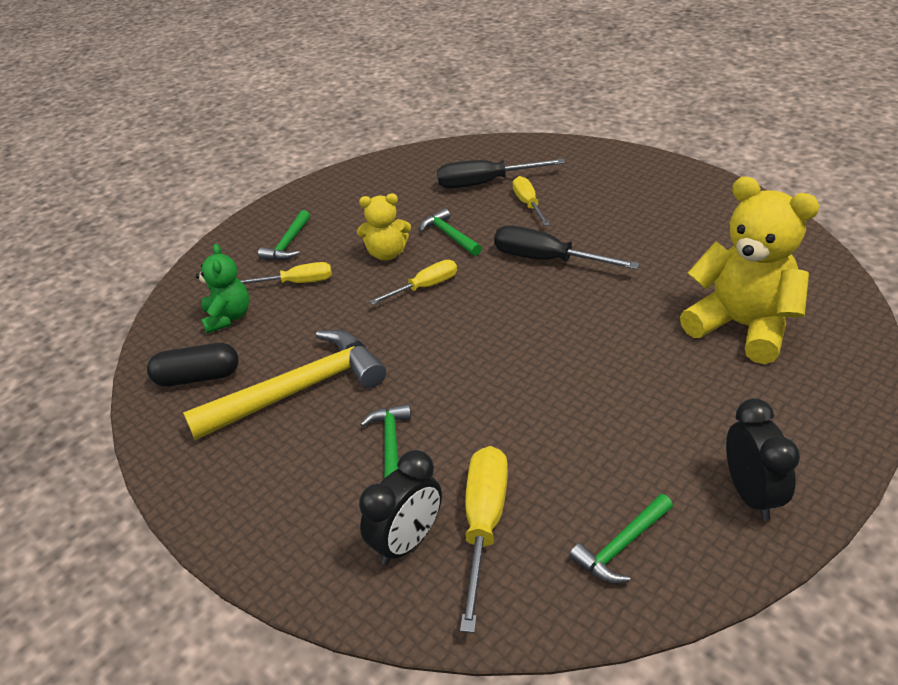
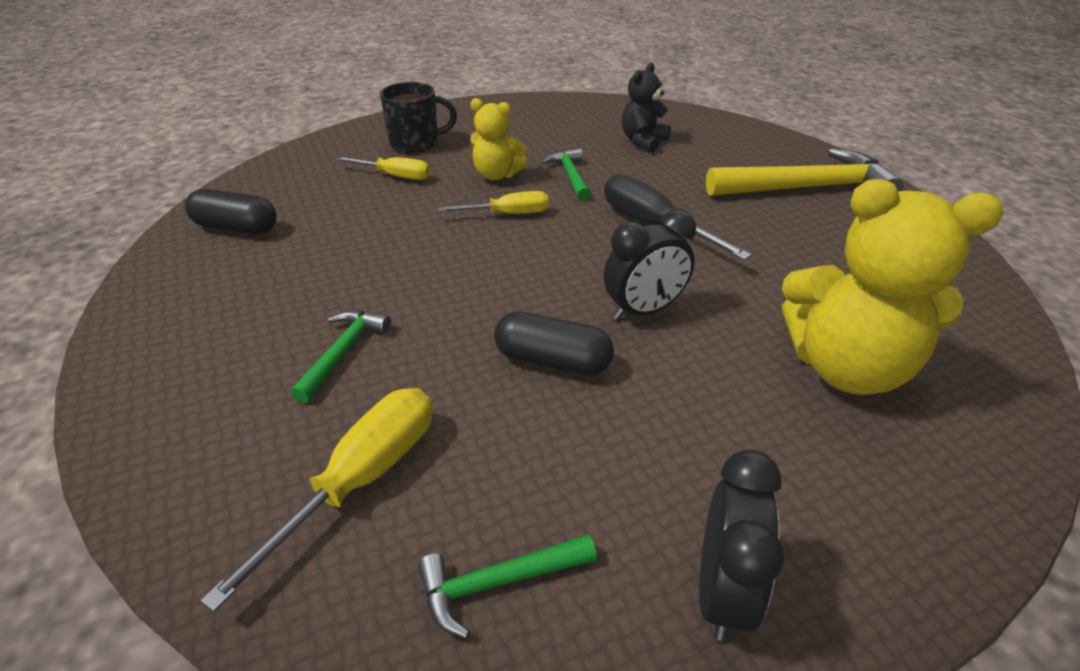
camera: 20 degrees right, 0 degrees up
yellow hammer [183,330,386,440] -> yellow hammer moved to [706,148,904,196]
green teddy bear [195,244,249,334] -> none
green hammer [258,210,310,261] -> black mug [380,82,457,153]
black clock [359,450,442,565] -> black clock moved to [604,209,696,320]
black screwdriver [437,159,565,188] -> black teddy bear [622,62,671,152]
yellow screwdriver [513,176,550,226] -> none
yellow teddy bear [680,177,820,364] -> yellow teddy bear turned 135 degrees clockwise [782,179,1004,395]
none -> black capsule [494,311,614,375]

